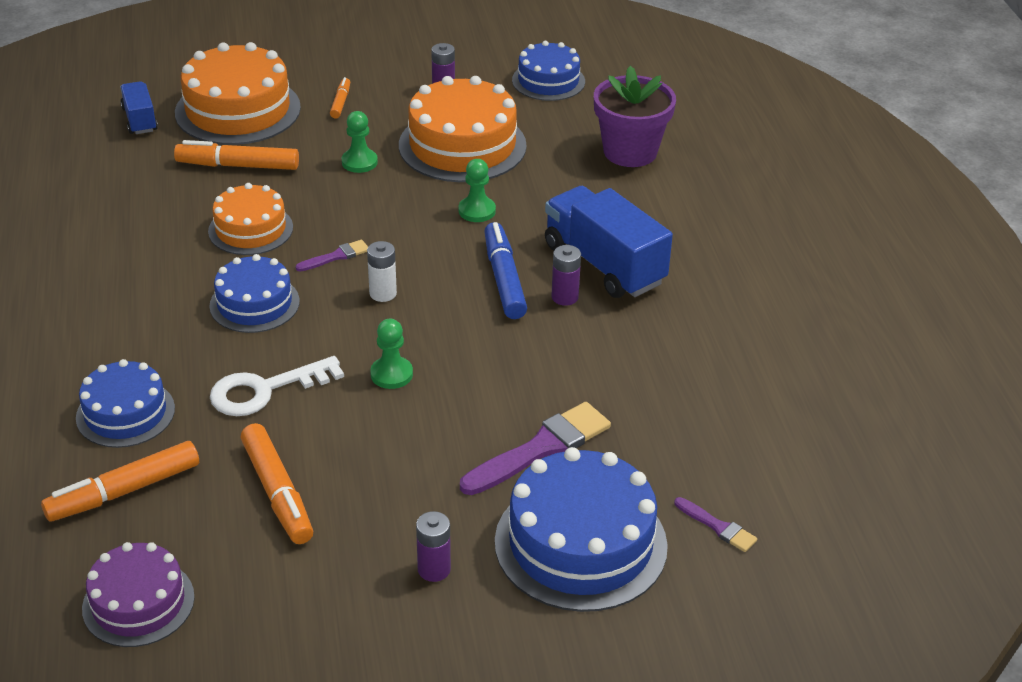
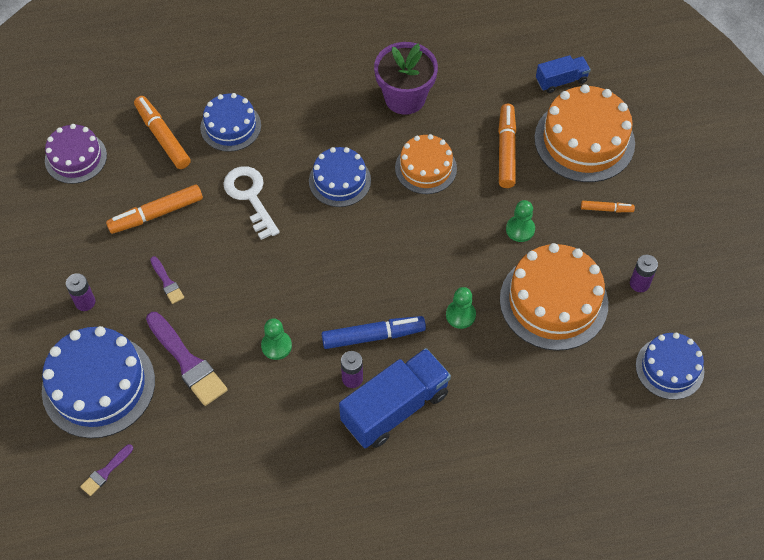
camera: 90 degrees right, 20 degrees up
purple brush [295,240,368,271] -> purple brush moved to [150,256,184,304]
white battery [367,241,397,302] -> none
green pawn [370,319,413,389] -> green pawn moved to [261,318,292,360]
purple flower pot [594,66,676,167] -> purple flower pot moved to [374,42,438,115]

